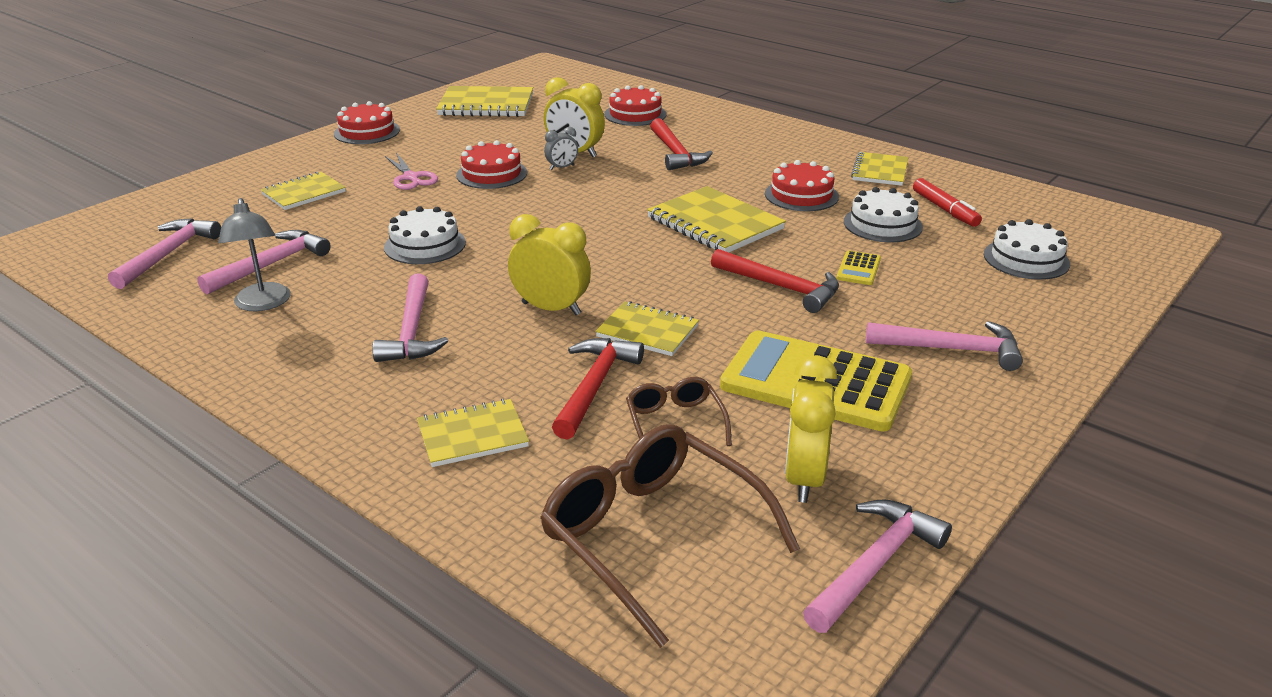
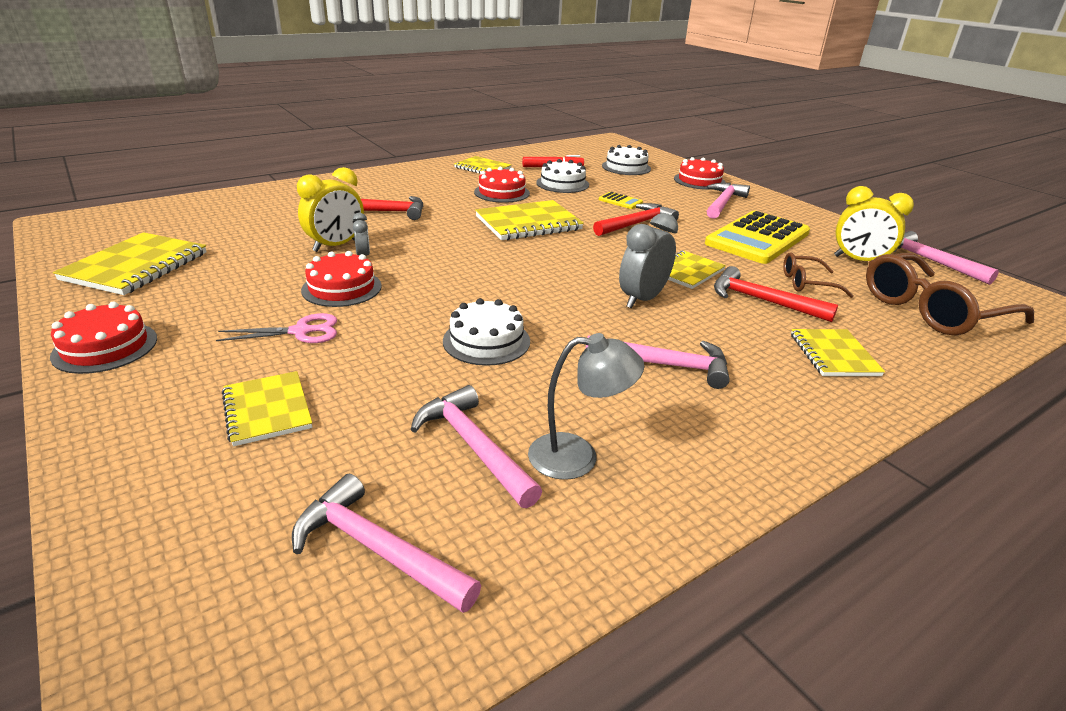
camera: 75 degrees left, 0 degrees up
yellow clock [508,214,591,315] -> grey clock [619,213,678,308]
red cake [604,85,667,126] -> red cake moved to [674,157,726,190]

